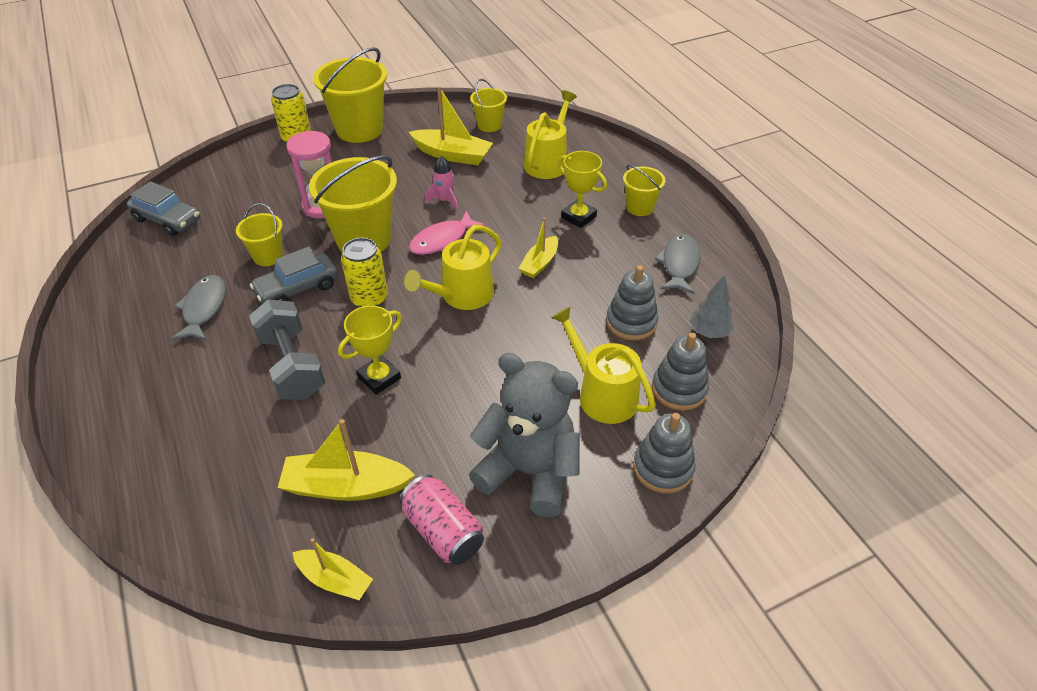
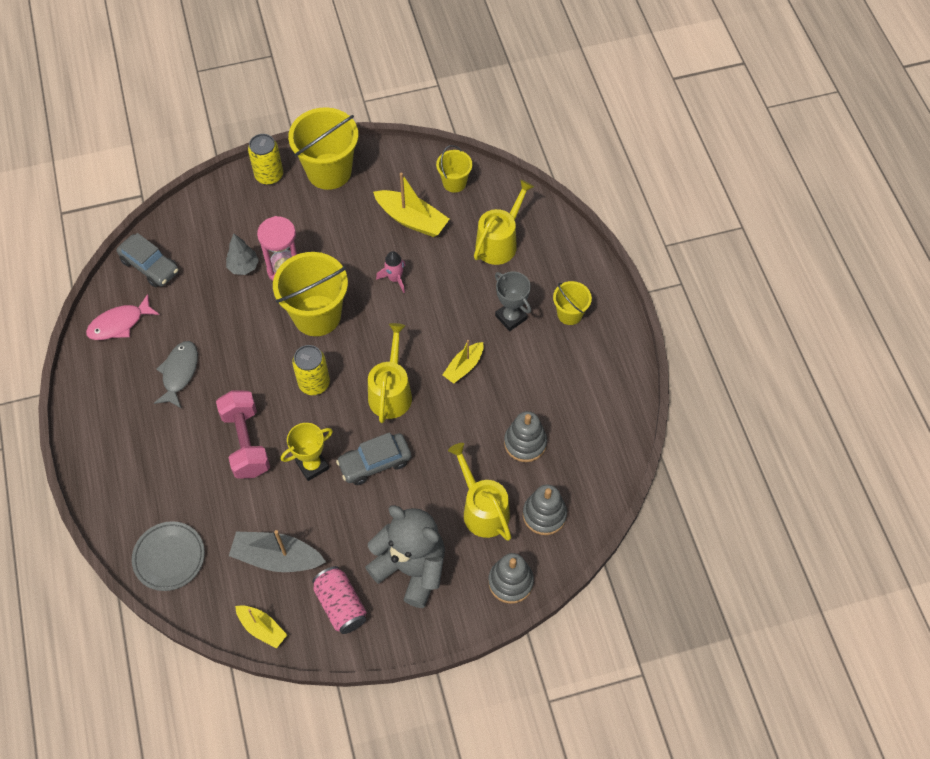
camera: 10 degrees right, 15 degrees up
yellow bucket [236,203,283,266] -> none
grey dumbbell [249,299,325,400] -> pink dumbbell [216,391,270,479]
grey car [250,247,338,304] -> grey car moved to [336,432,412,485]
yellow boat [278,419,415,501] -> grey boat [229,530,326,572]
yellow watering can [404,225,502,310] -> yellow watering can turned 135 degrees clockwise [368,323,412,423]
pink fish [409,211,486,255] -> pink fish moved to [86,294,160,340]
yellow trophy [558,151,607,228] -> grey trophy [495,271,531,331]
grey fish [654,234,700,294] -> none
grey tree [690,275,734,338] -> grey tree moved to [226,234,259,275]
none -> grey plate [132,521,205,591]

